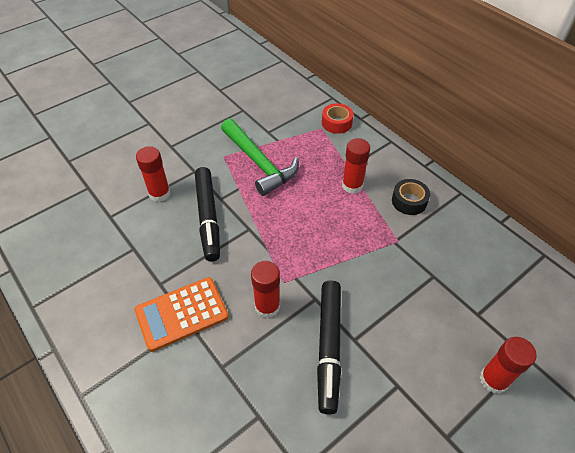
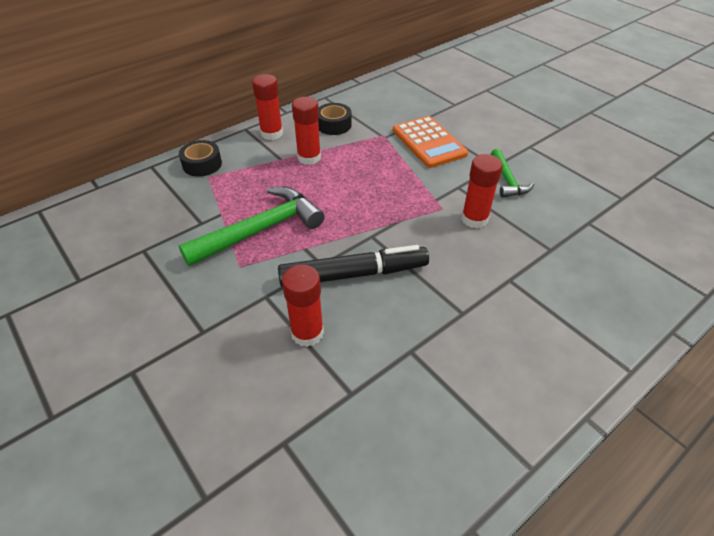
camera: 90 degrees left, 5 degrees down
orange calculator [135,277,229,352] -> orange calculator moved to [393,116,468,168]
black marker [317,280,341,415] -> green hammer [491,149,534,198]
red tape [322,103,353,134] -> black tape [179,140,222,177]
red glue stick [480,337,537,394] -> red glue stick moved to [252,74,283,140]

